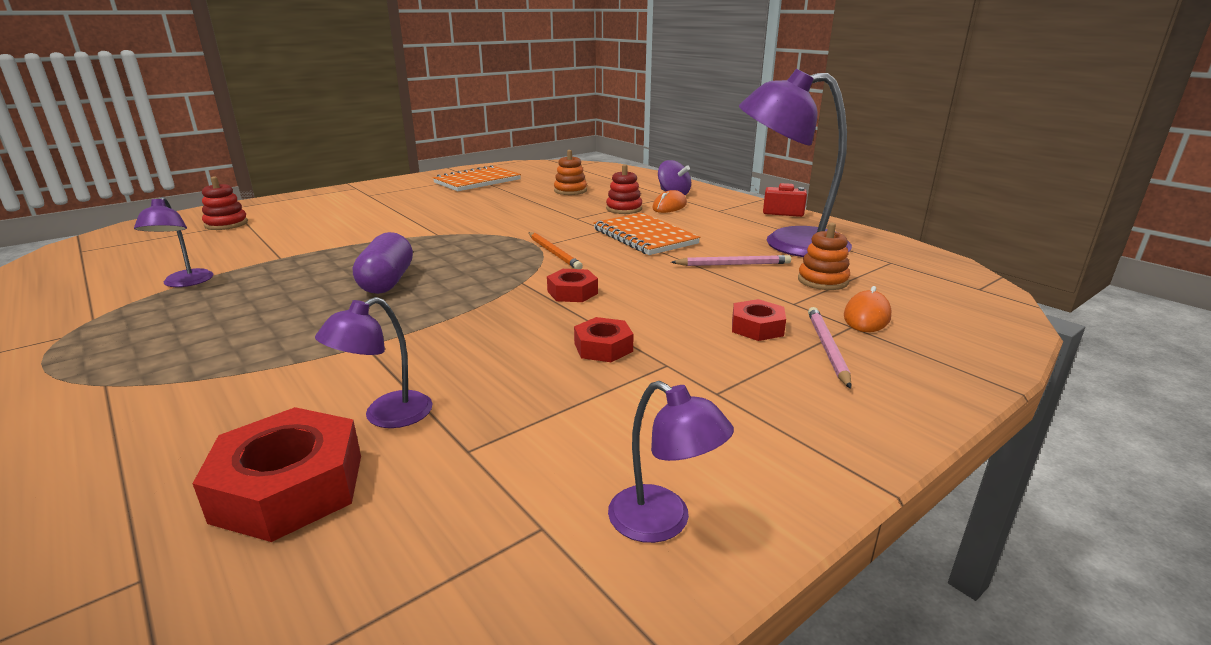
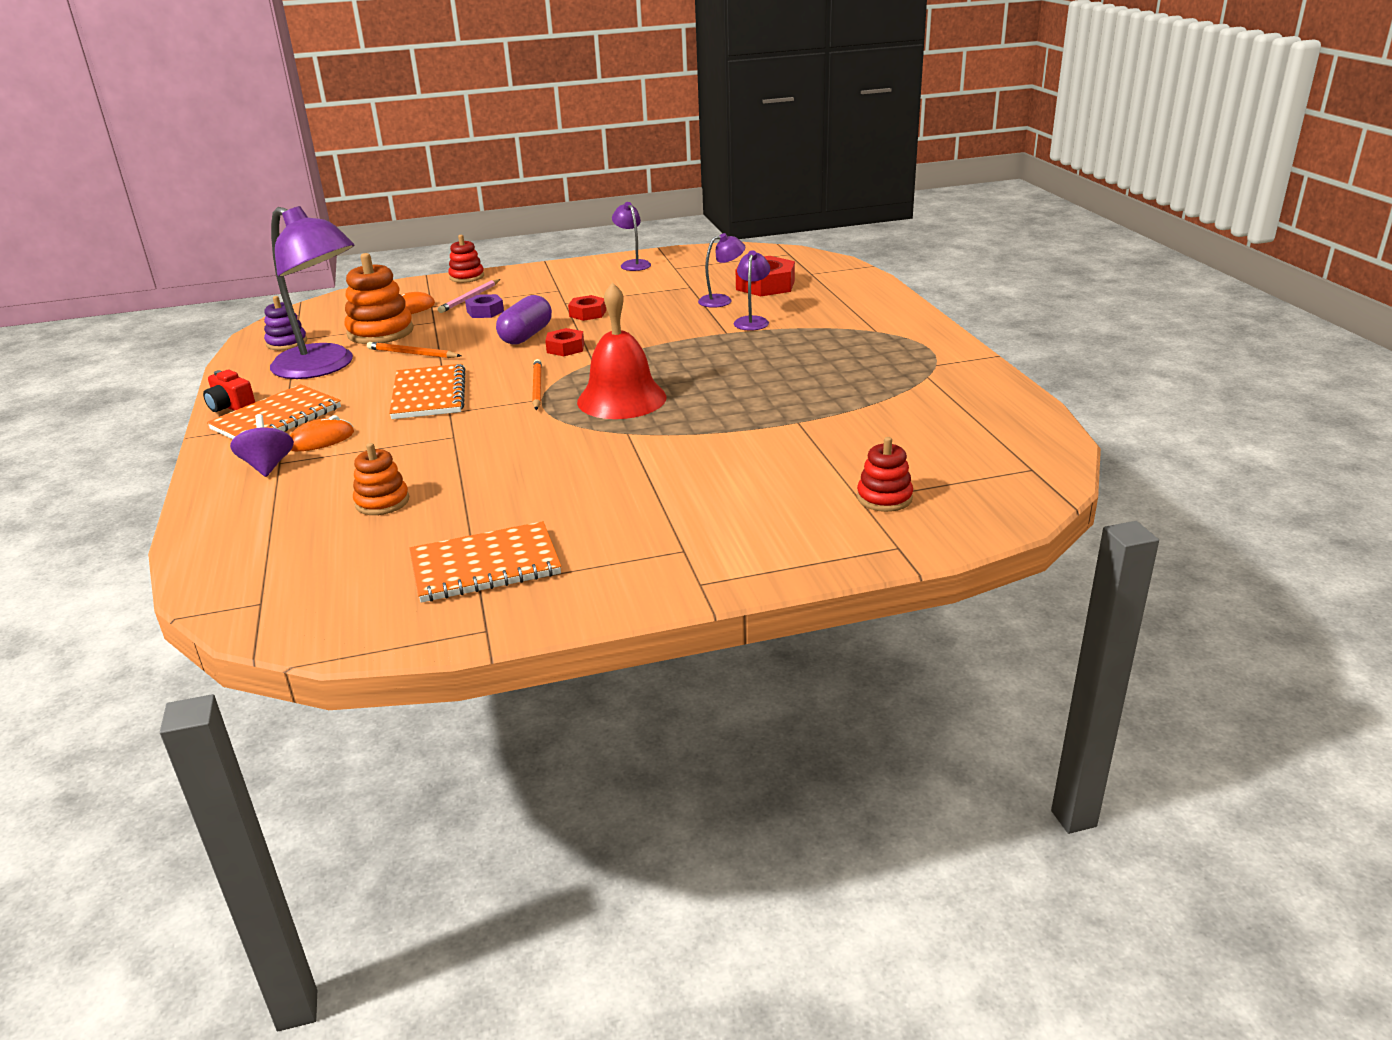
camera: 155 degrees left, 5 degrees up
purple lamp [134,197,213,287] -> purple lamp moved to [734,250,770,331]
purple capsule [353,232,413,294] -> purple capsule moved to [496,295,552,345]
red stacking toy [606,164,642,214] -> red stacking toy moved to [448,235,484,283]
pink pencil [671,255,791,266] -> orange pencil [367,342,461,358]
red nut [732,299,786,341] -> purple nut [465,294,504,318]
orange stacking toy [798,223,850,290] -> orange stacking toy [344,253,414,344], size x1.67
none -> orange notebook [207,384,341,439]
none -> purple stacking toy [264,296,307,350]
none -> red bell [577,282,666,419]

